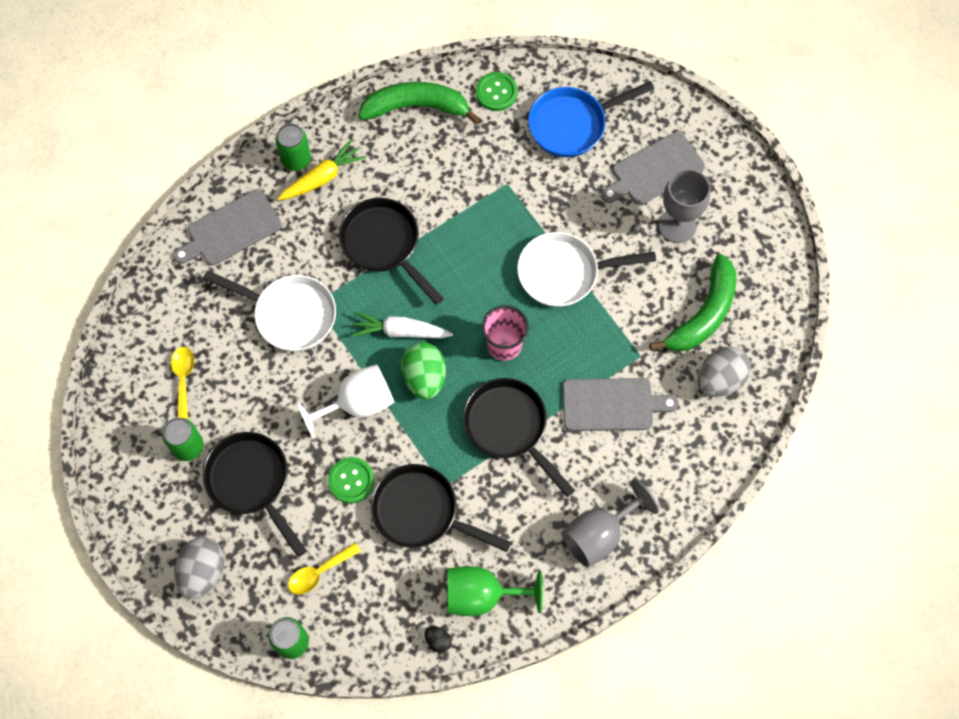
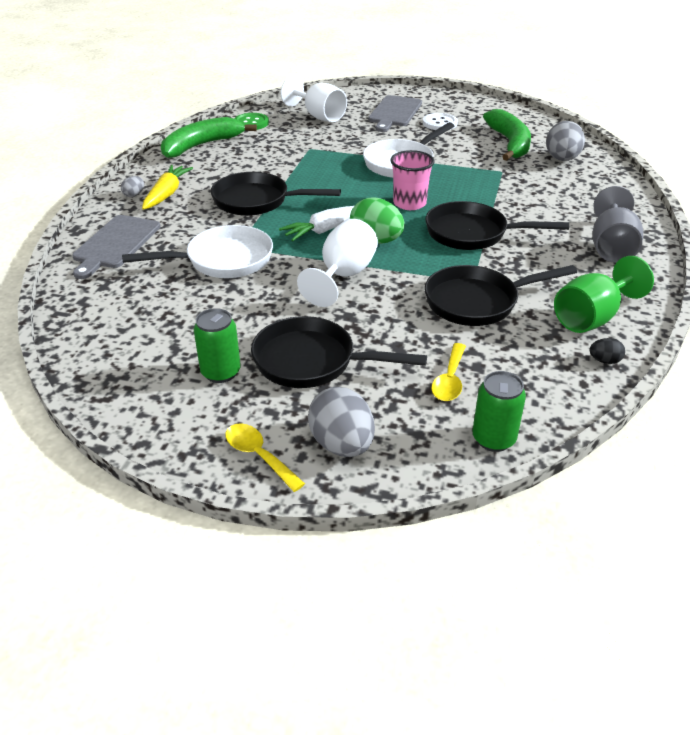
camera: 40 degrees left, 30 degrees down
yellow spoon [171,347,194,419] -> yellow spoon moved to [225,423,305,492]
green can [276,123,311,171] -> grey egg [121,176,144,197]
green button [328,457,375,503] -> none
blue pan [528,81,654,157] -> white goblet [281,76,347,122]
grey cutting board [563,378,679,431] -> none
grey goblet [658,169,710,243] -> white button [423,113,458,130]

